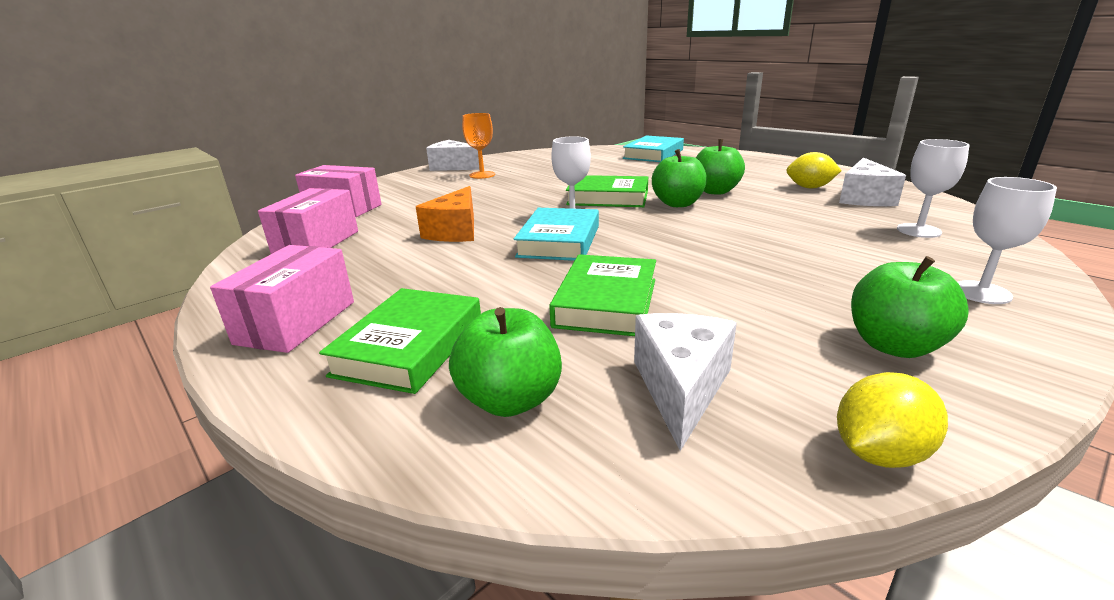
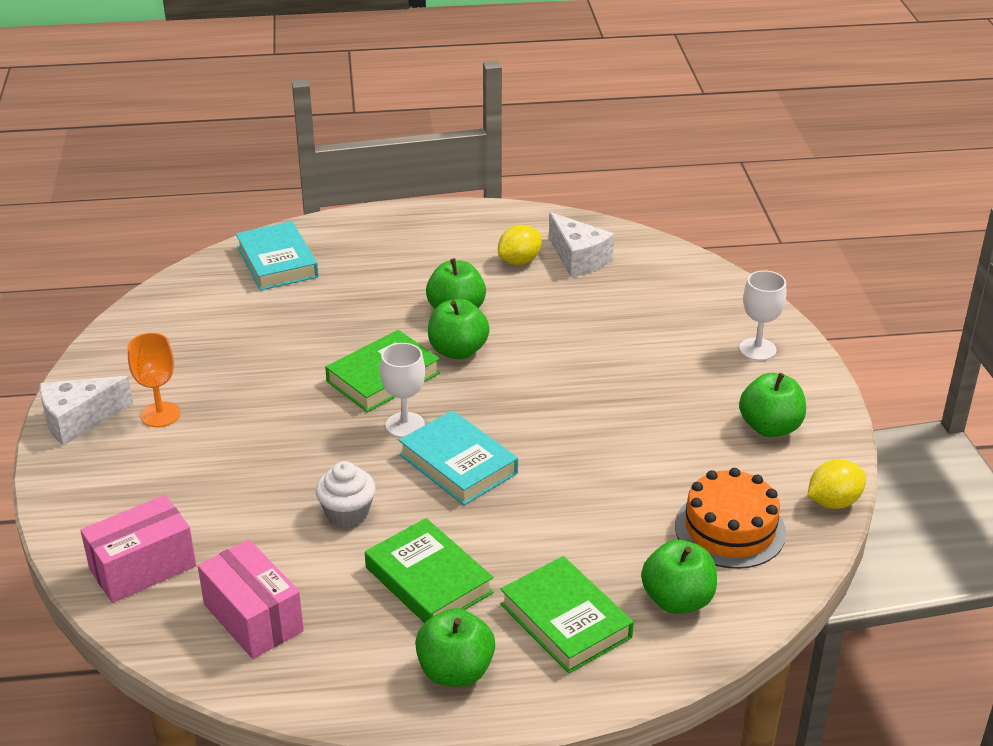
camera: 55 degrees left, 10 degrees up
pink box [210,245,354,353] -> green apple [415,608,495,687]
orange cheese [416,186,474,242] -> white cupcake [316,461,375,527]
green book [549,254,656,336] -> green book moved to [365,518,493,623]
white cheese [634,313,737,451] -> orange cake [675,468,786,569]
yellow lemon [837,372,948,468] -> yellow lemon turned 60 degrees clockwise [808,459,866,509]
white goblet [897,139,970,238] -> none

